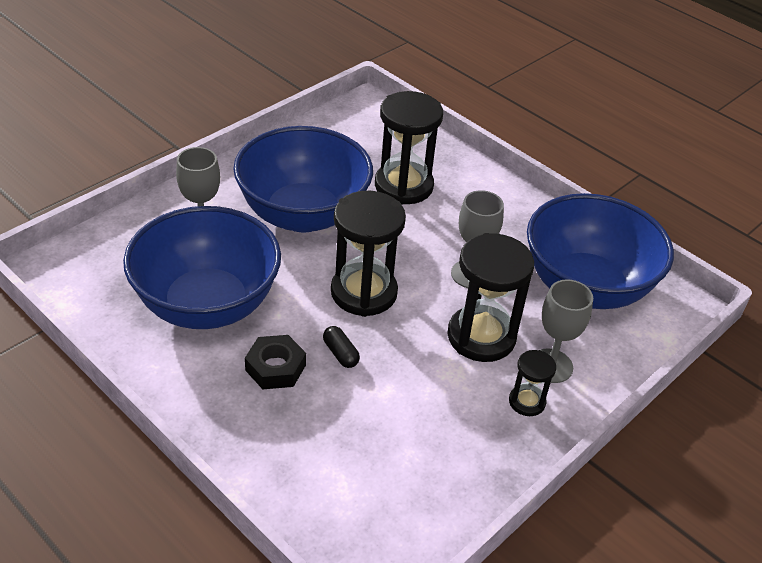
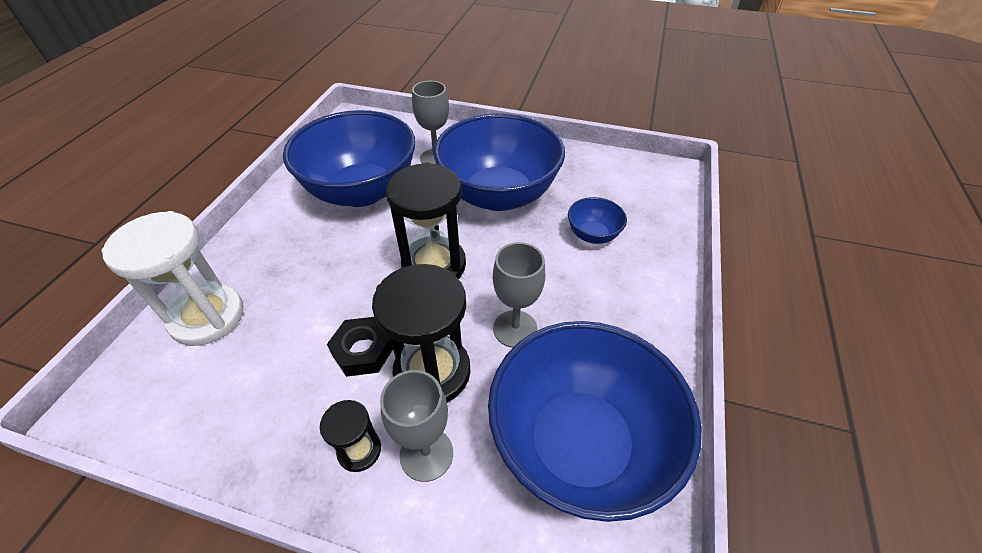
camera: 65 degrees right, 5 degrees up
black nut [245,335,306,389] -> black nut moved to [327,317,393,377]
black capsule [323,326,360,368] -> none
black hourglass [375,91,443,205] -> blue bowl [568,197,627,244]
none -> white hourglass [101,211,244,346]

